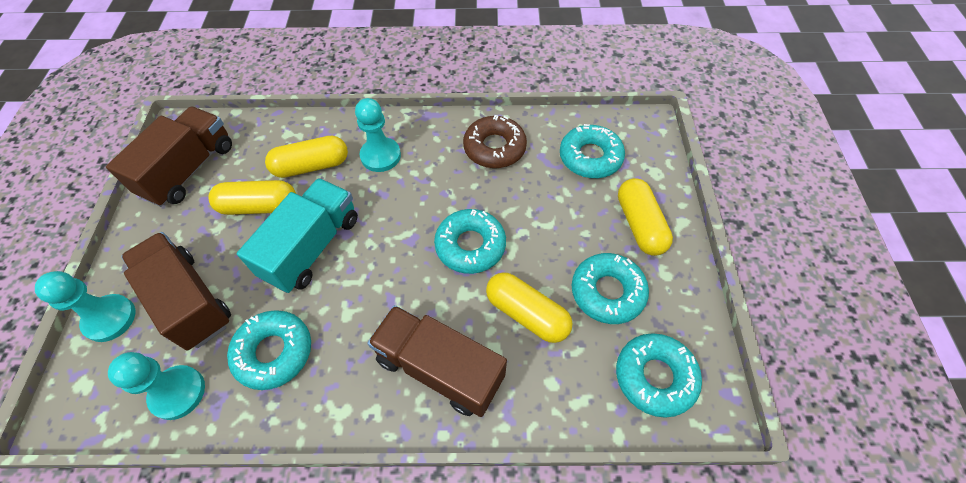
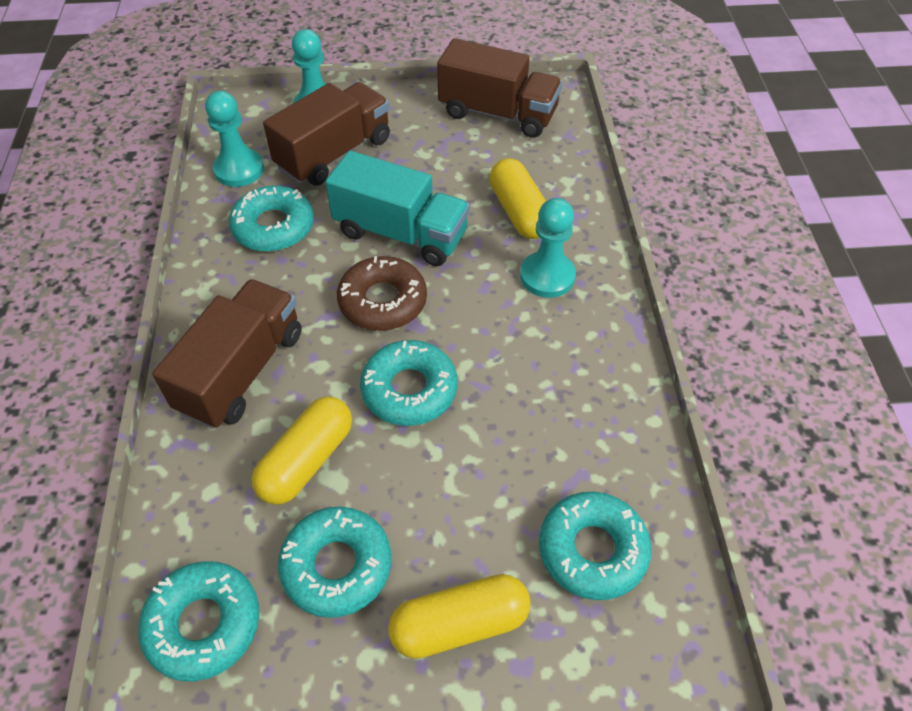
camera: 85 degrees right, 5 degrees down
yellow capsule [209,180,296,215] -> none
brown donut [463,115,527,168] -> brown donut moved to [337,256,427,331]

